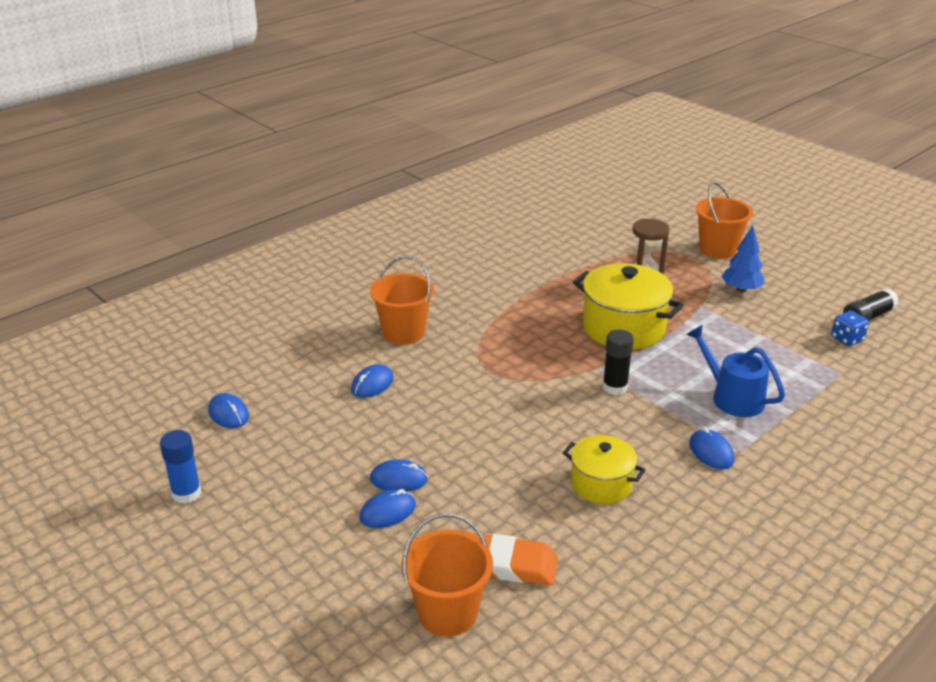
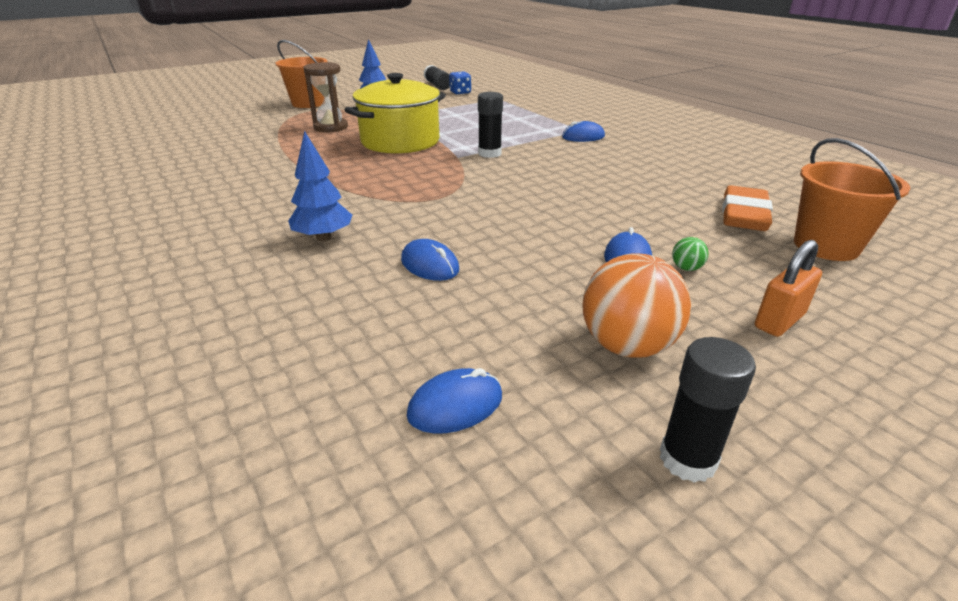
camera: 80 degrees left, 0 degrees up
blue glue stick [160,430,201,504] -> black glue stick [660,337,756,483]
blue mouse [359,489,416,528] -> green ball [672,237,709,271]
orange bucket [370,256,434,345] -> blue tree [288,131,352,241]
yellow pot [563,435,646,504] -> none
blue watering can [686,325,785,417] -> none
none -> orange ball [582,253,691,358]
none -> orange padlock [755,240,822,337]

